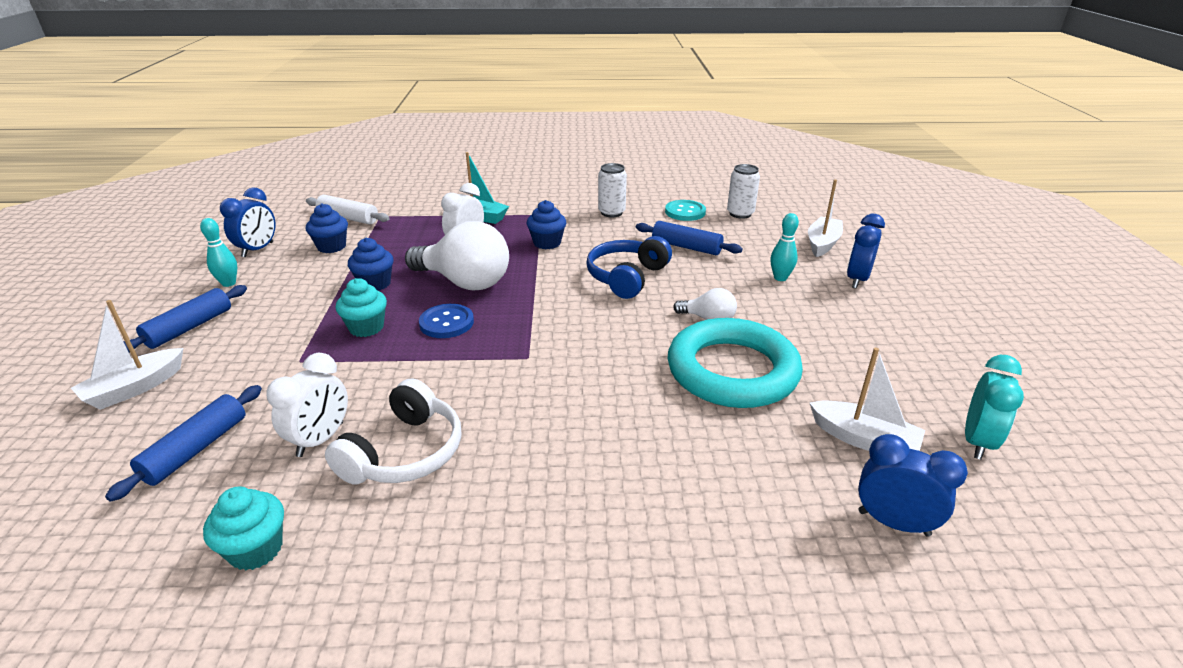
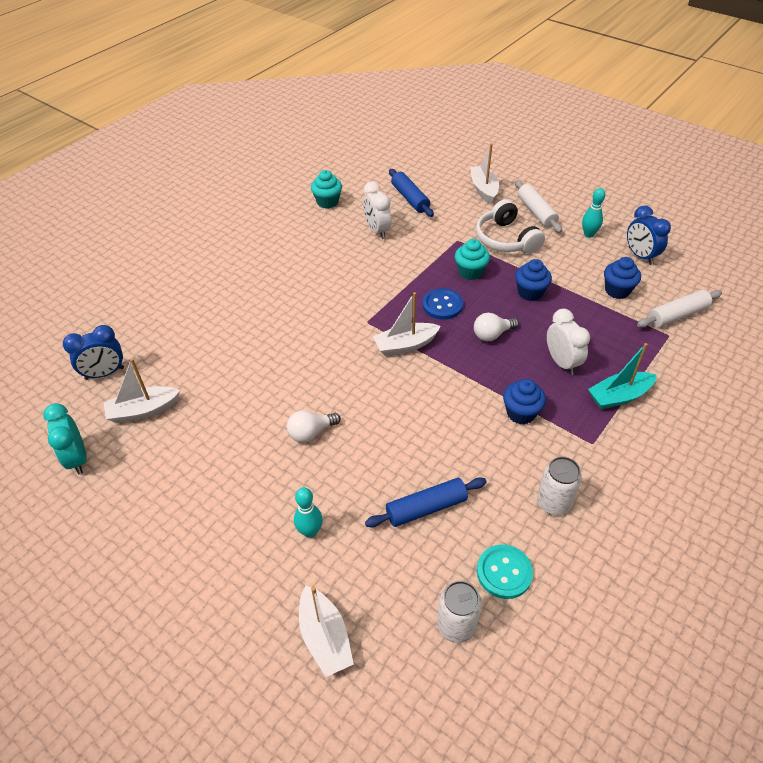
camera: 130 degrees right, 15 degrees up
blue rolling pin [124,285,247,353] -> white rolling pin [515,180,562,233]
white headphones [325,378,461,485] -> white headphones moved to [476,199,545,254]
white light bulb [405,221,509,291] -> white light bulb [474,313,519,341], size x0.49
blue headphones [586,236,672,299] -> none
turquoise ring [668,318,803,408] -> none
blue clock [847,214,885,288] -> none
none -> white boat [373,292,441,356]

